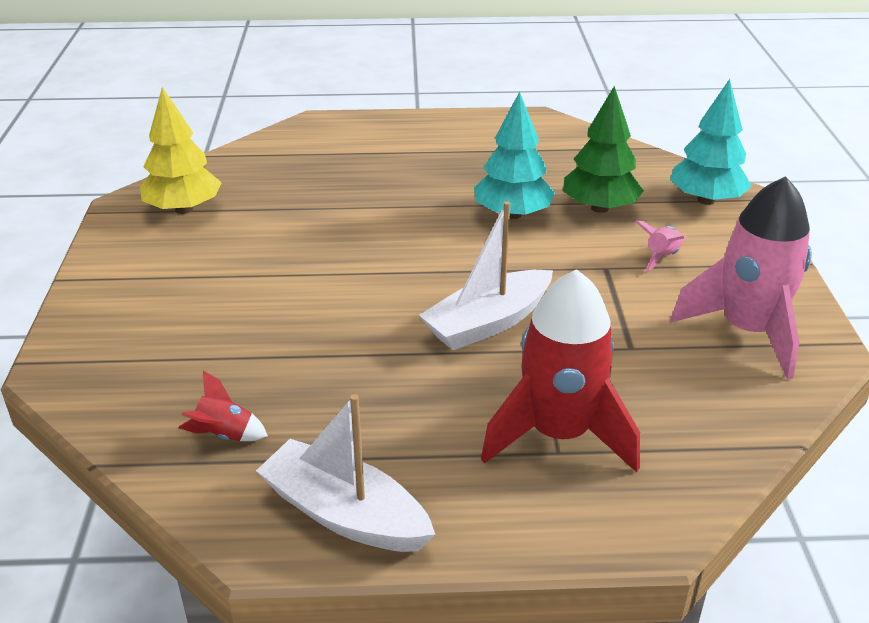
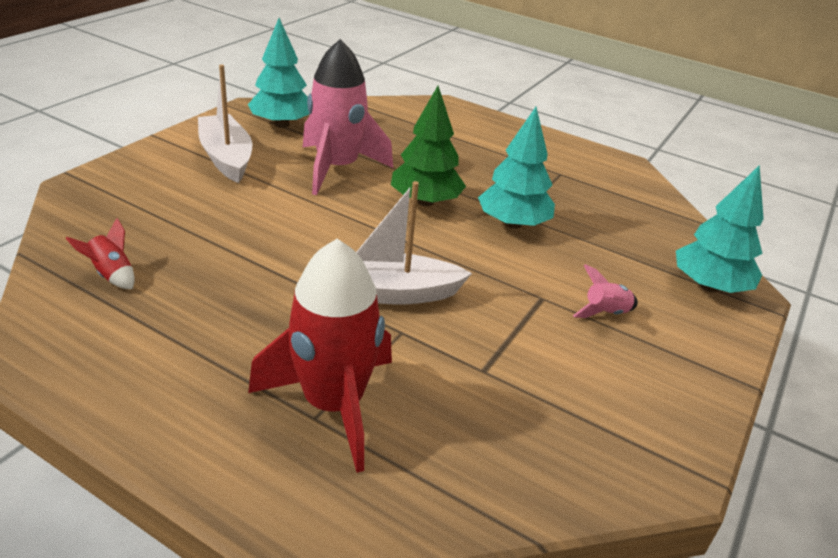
camera: 30 degrees right, 0 degrees up
yellow tree [140,87,222,214] -> turquoise tree [248,18,309,128]
white boat [256,394,435,552] -> white boat moved to [198,65,252,183]
green tree [563,86,644,213] -> green tree moved to [391,86,466,206]
pink rocket [670,176,812,380] -> pink rocket moved to [303,39,393,195]

